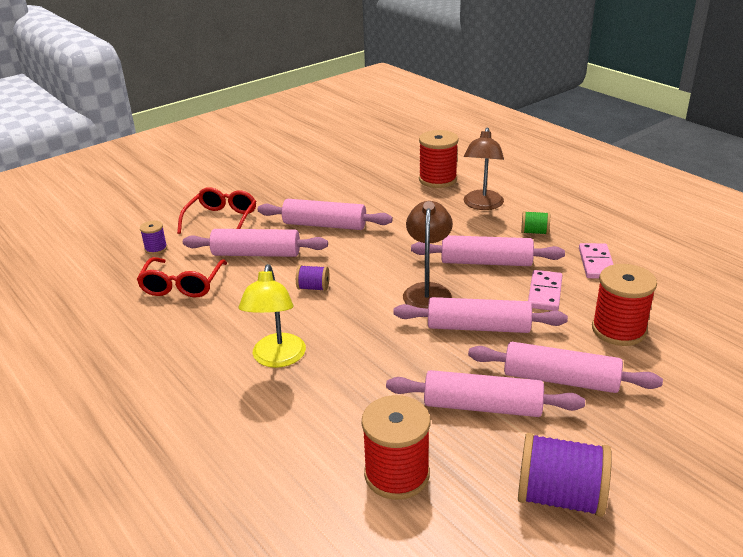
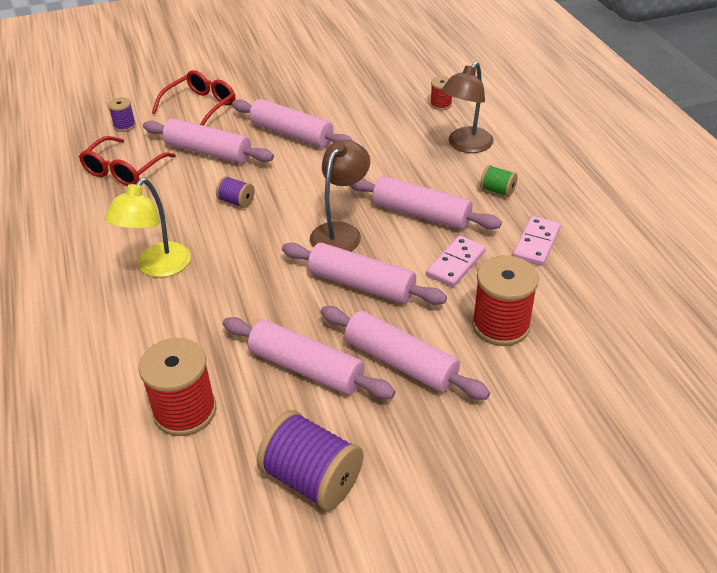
camera: 20 degrees right, 10 degrees up
red spool [419,130,459,188] -> red spool [430,76,452,110], size x0.51

